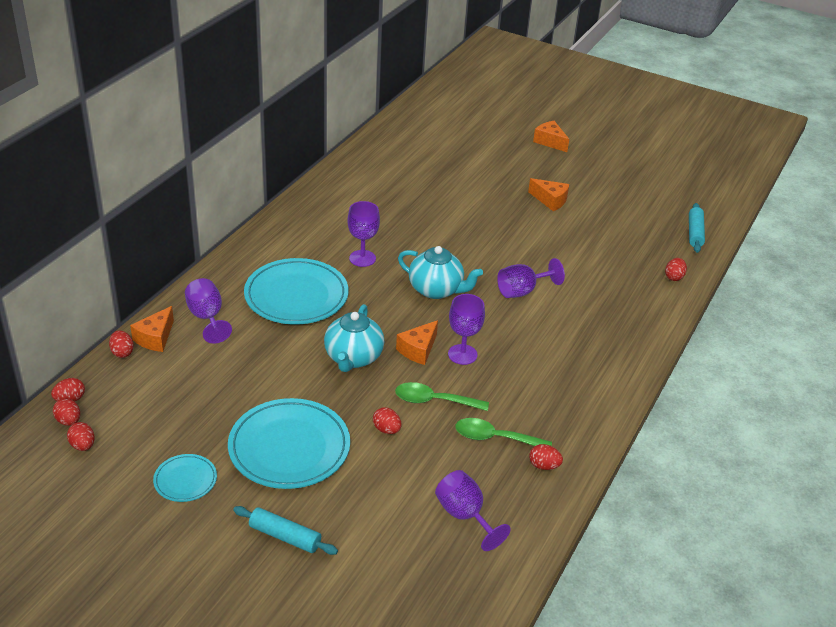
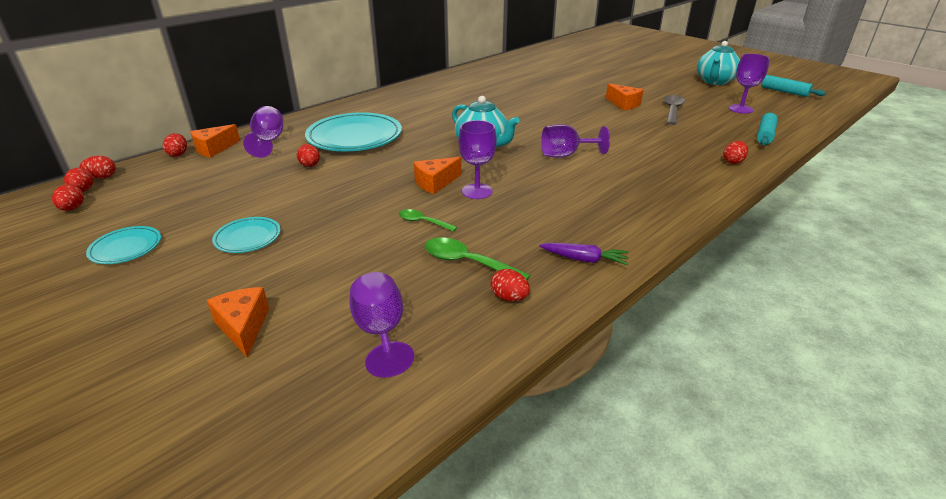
camera: 20 degrees right, 5 degrees down
turquoise plate [228,398,350,489] -> turquoise plate [212,217,281,253], size x0.50
turquoise rolling pin [233,506,338,555] -> turquoise rolling pin moved to [762,75,826,97]
turquoise teapot [324,304,384,372] -> turquoise teapot moved to [697,41,740,85]
purple goblet [348,201,380,267] -> purple goblet moved to [729,54,770,114]
red egg [373,407,401,434] -> red egg moved to [297,144,320,167]
green spoon [395,382,489,411] -> green spoon [399,209,457,232], size x0.62
orange cheese [533,121,569,152] -> orange cheese moved to [207,287,269,358]
none -> purple carrot [539,243,629,265]
none -> grey spoon [664,95,685,125]

